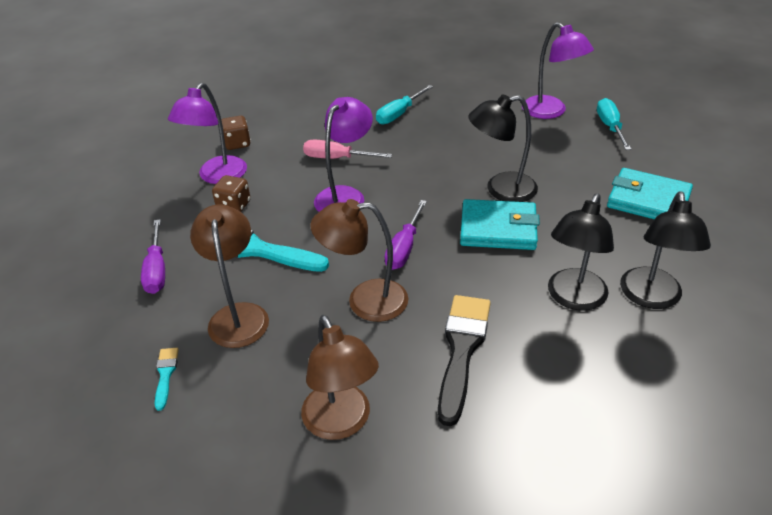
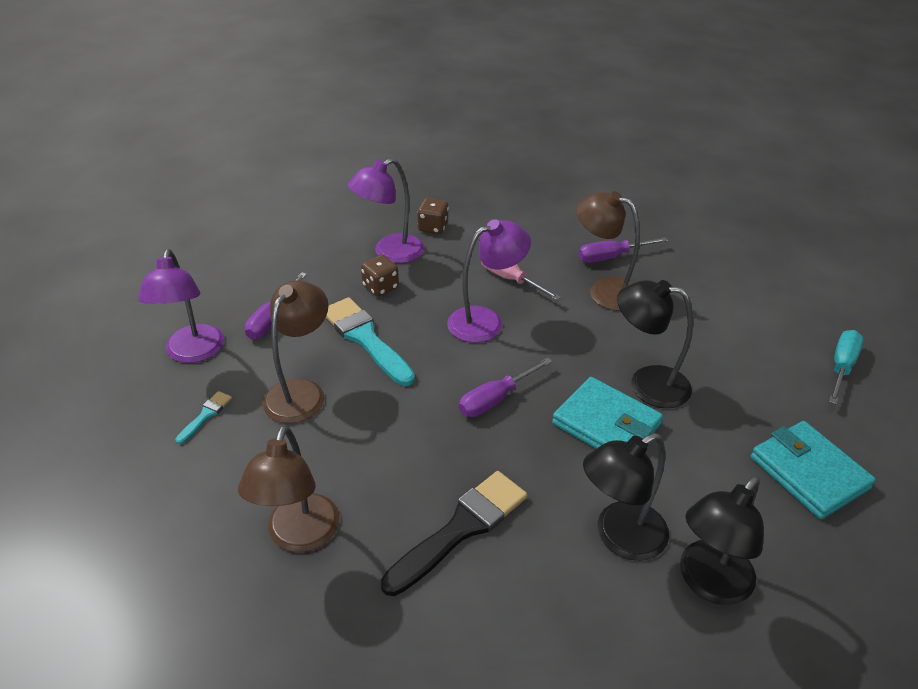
camera: 30 degrees right, 0 degrees up
brown lamp [310,199,408,322] -> brown lamp moved to [576,191,640,311]
turquoise screwdriver [376,85,433,124] -> purple screwdriver [578,237,668,263]
purple lamp [522,22,594,119] -> purple lamp moved to [138,249,224,363]

